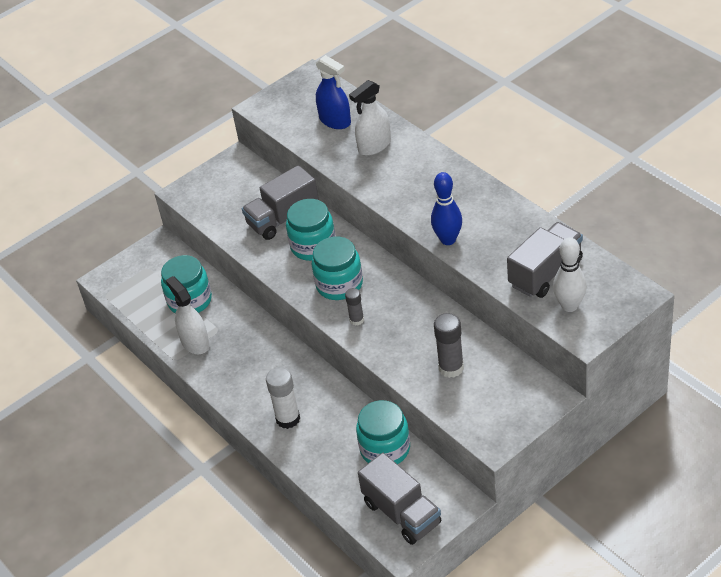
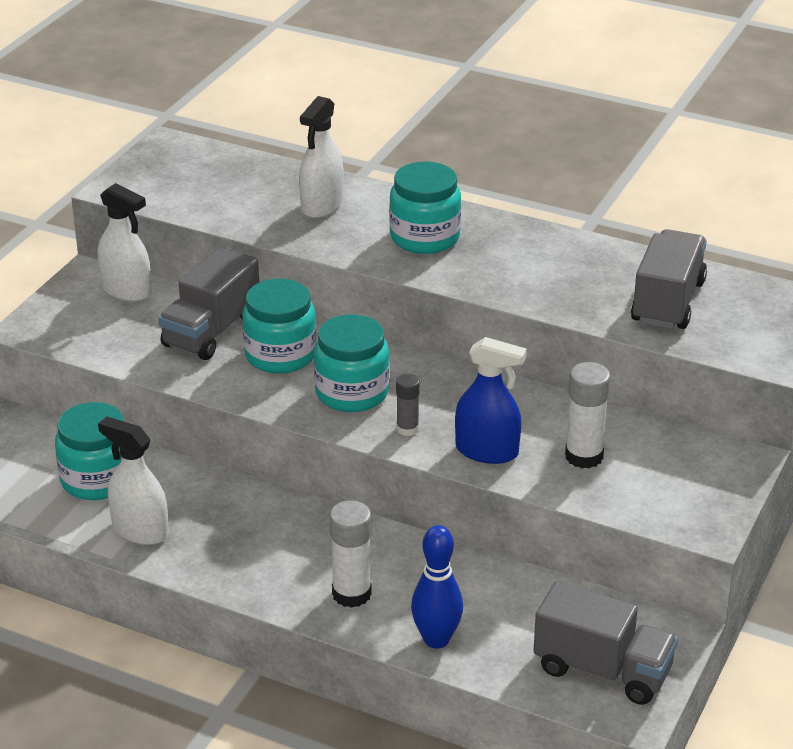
camera: 30 degrees left, 10 degrees down
blue spray bottle [316,55,351,129] -> blue spray bottle moved to [455,337,527,464]
turquoise jar [356,400,410,464] -> turquoise jar moved to [389,162,461,254]
blue bowling pin [431,172,462,245] -> blue bowling pin moved to [411,525,463,649]
grey glue stick [434,313,464,378] -> white glue stick [565,362,611,469]
white bowling pin [553,237,587,312] -> none
none -> white spray bottle [98,183,152,302]

